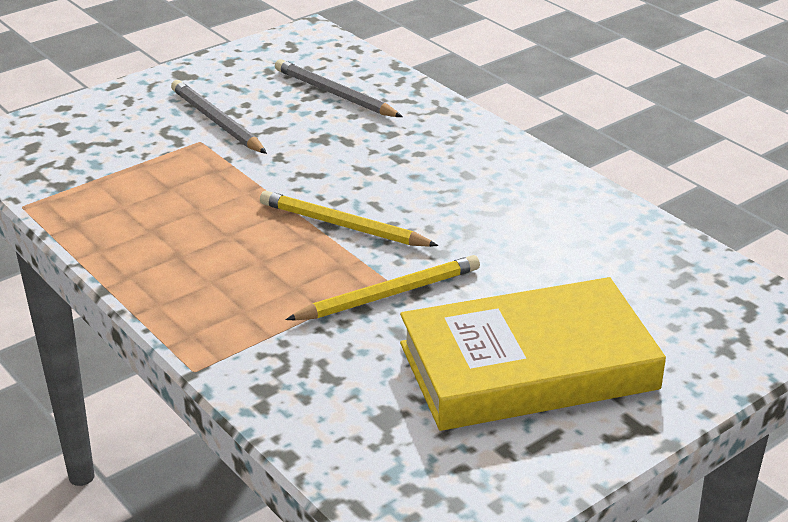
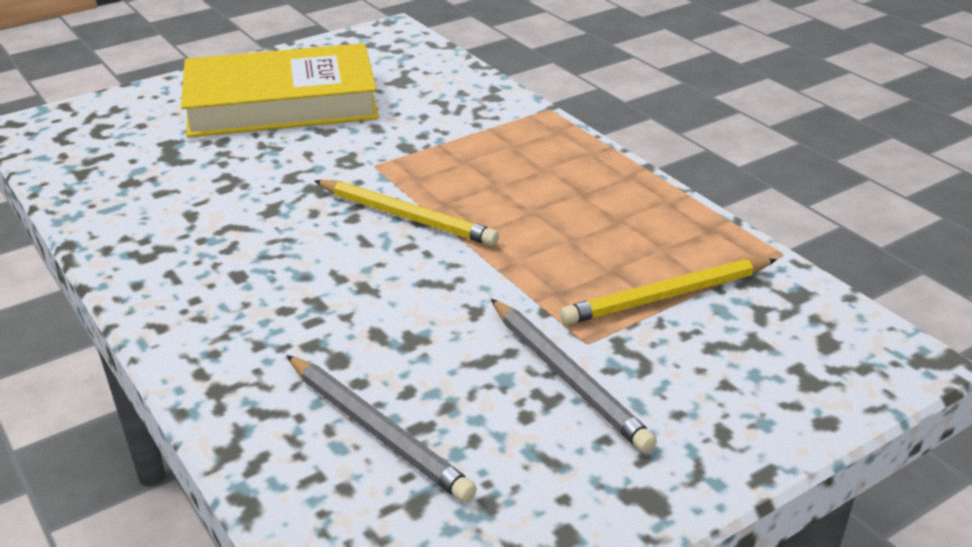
camera: 175 degrees left, 0 degrees up
yellow pencil [285,255,480,320] -> yellow pencil moved to [560,258,777,325]

